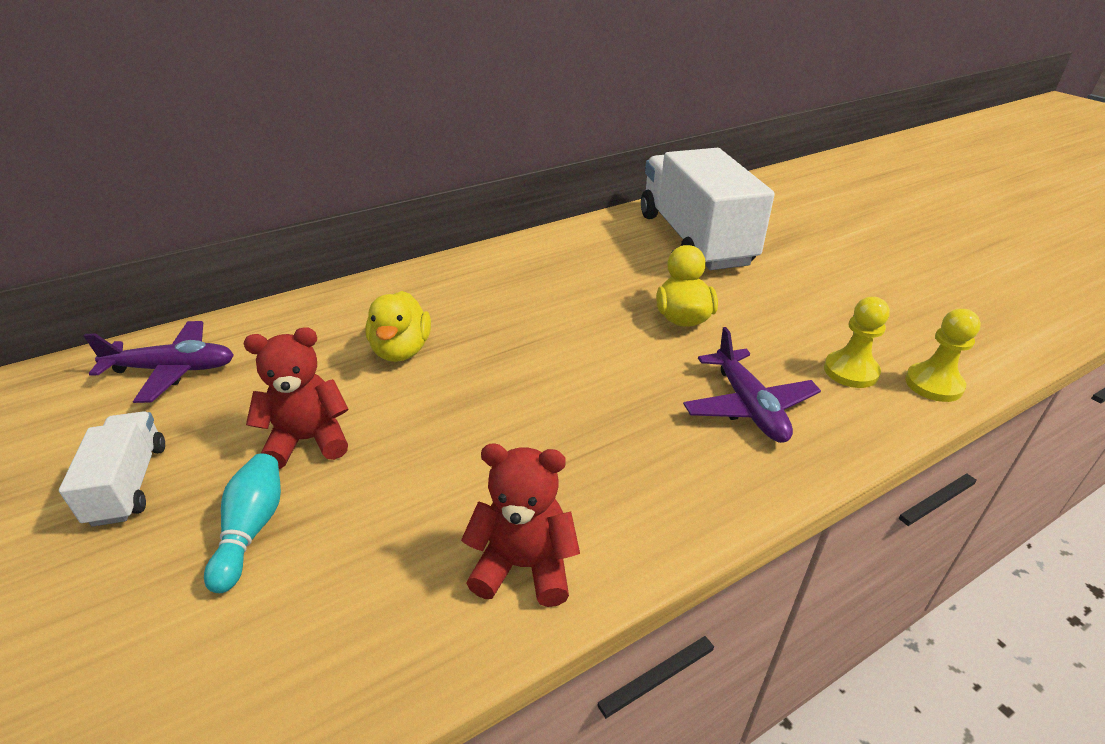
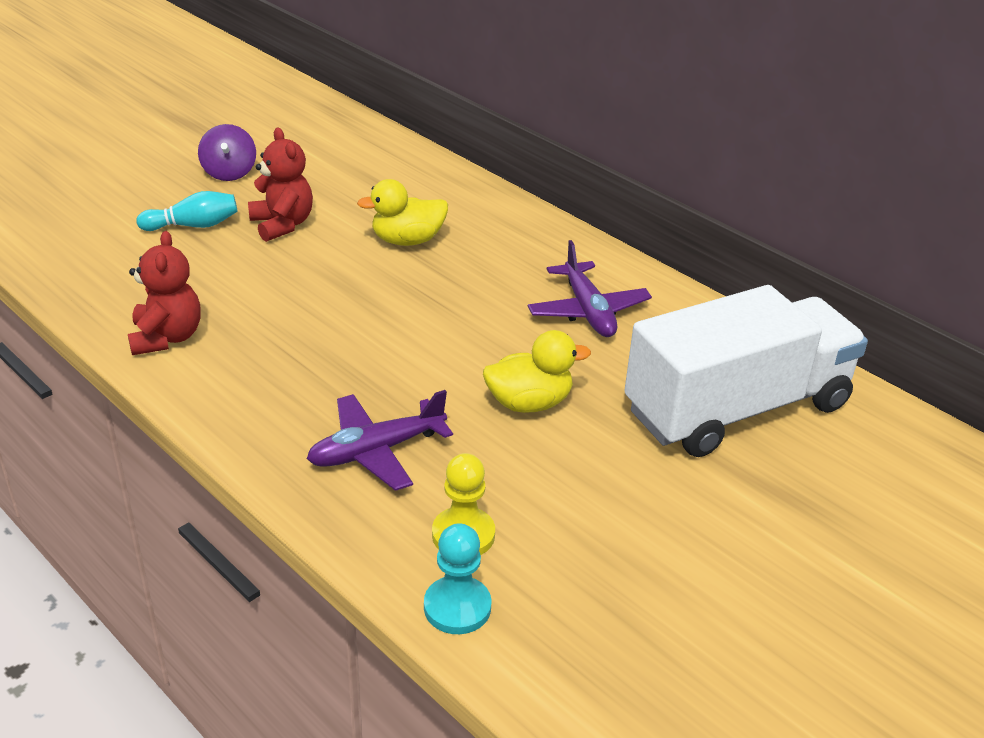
camera: 75 degrees right, 0 degrees up
white truck [59,411,165,527] -> purple spinning top [198,124,256,181]
purple plane [84,321,234,403] -> purple plane moved to [528,240,652,337]
yellow pawn [905,309,981,402] -> turquoise pawn [424,523,491,634]

